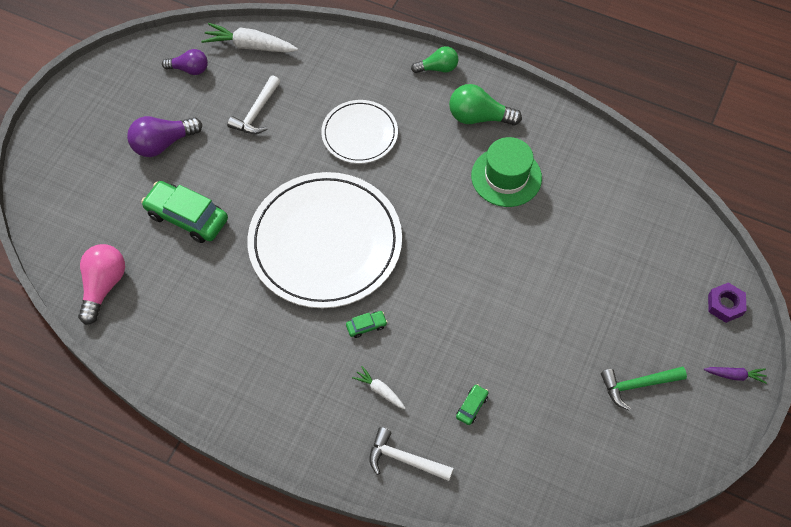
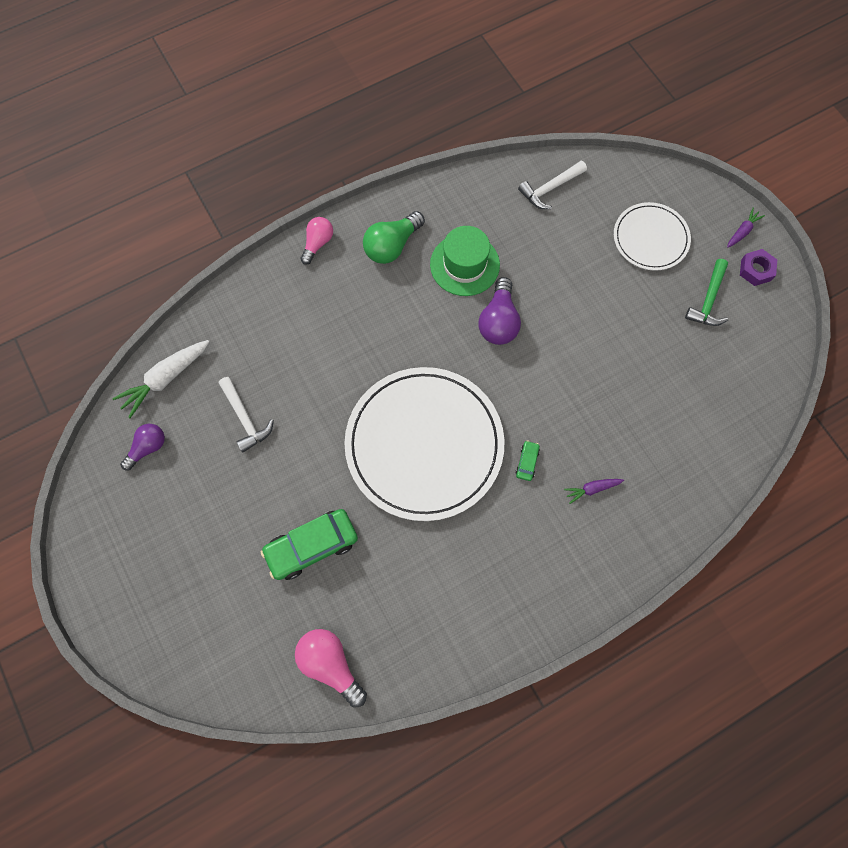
camera: 55 degrees left, 10 degrees up
purple light bulb [127,116,202,157] -> purple light bulb moved to [478,277,521,345]
white plate [321,100,398,164] -> white plate moved to [614,202,691,271]
white carrot [352,366,405,409] -> purple carrot [564,479,624,504]
white hammer [369,427,454,481] -> white hammer moved to [518,161,587,209]
green light bulb [411,46,459,73] -> pink light bulb [300,217,333,265]
green car [456,384,489,425] -> none
purple nut [708,282,747,323] -> purple nut moved to [740,249,777,286]

